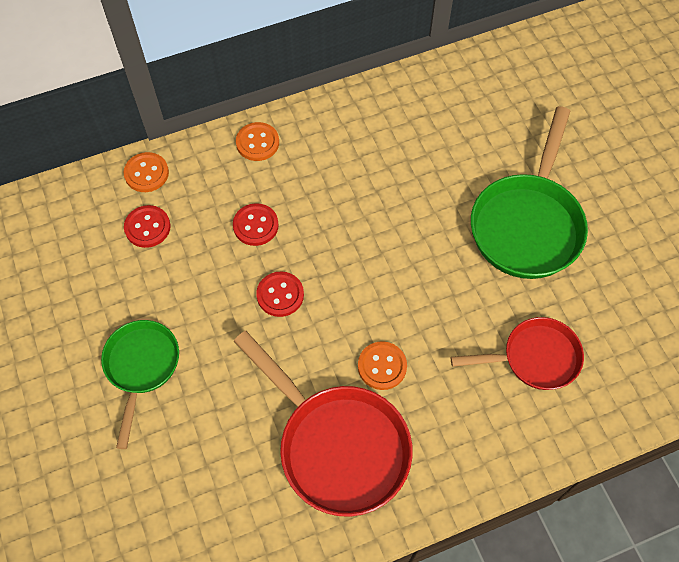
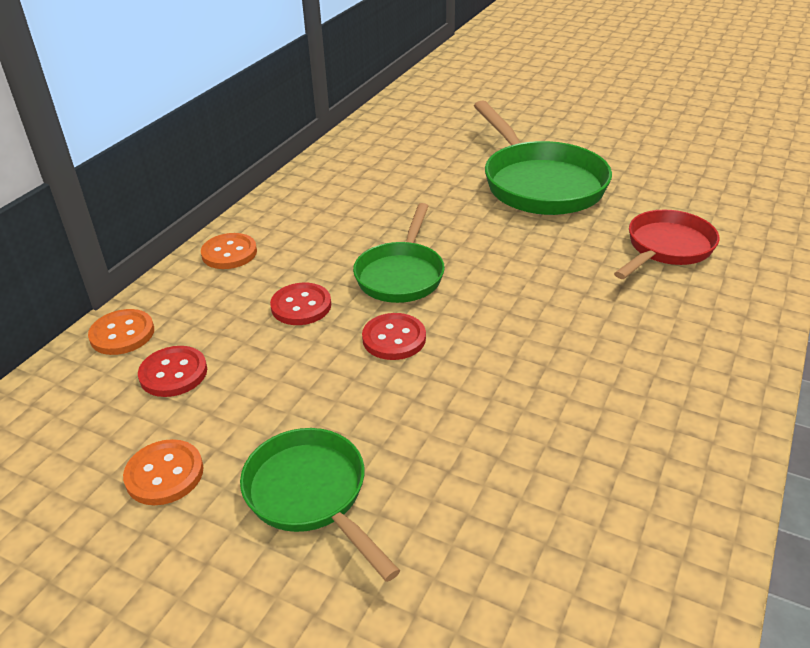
camera: 40 degrees left, 25 degrees down
red pan [234,331,413,517] -> none
orange button [358,341,407,390] -> orange button moved to [123,439,203,505]
none -> green pan [353,203,445,303]

